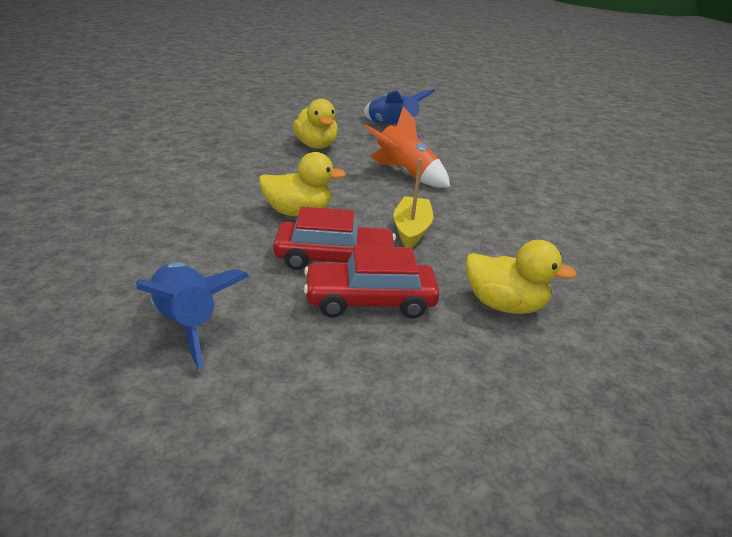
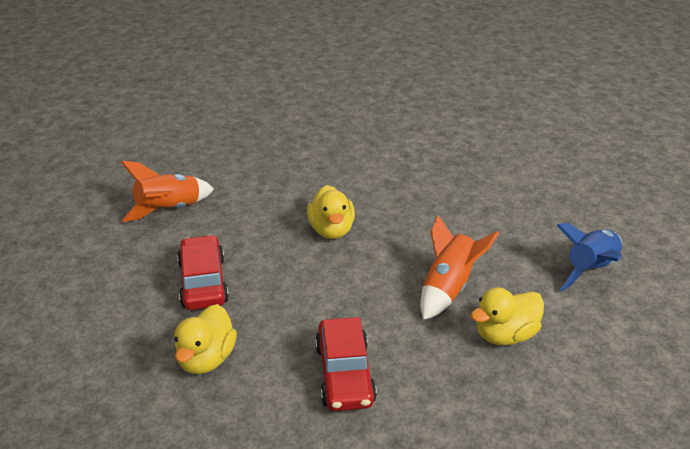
camera: 85 degrees right, 5 degrees up
blue rocket [136,262,249,369] -> orange rocket [121,161,214,222]
red car [273,207,396,270] -> red car moved to [315,317,377,411]
yellow duck [293,99,338,149] -> yellow duck moved to [470,288,544,345]
yellow boat [393,158,433,248] -> none

